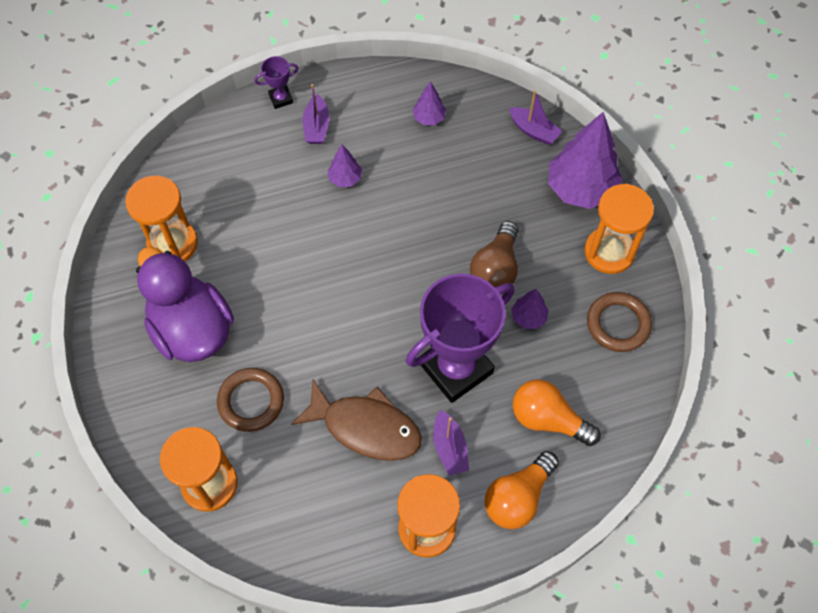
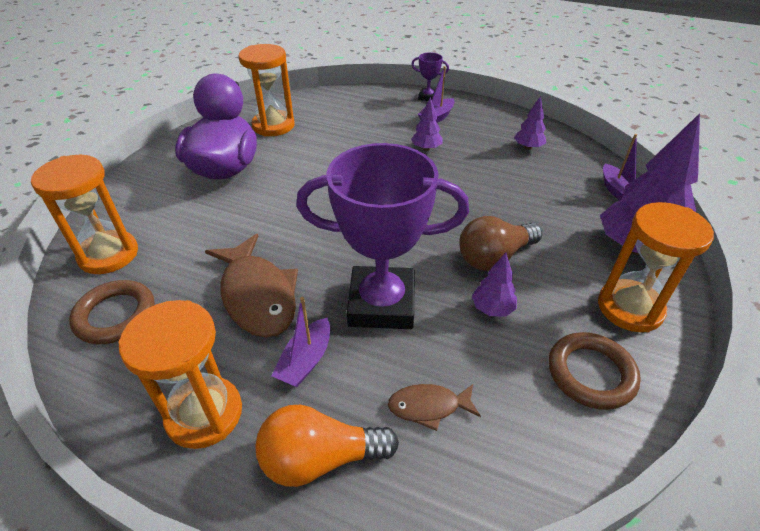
camera: 40 degrees right, 20 degrees down
brown ring [217,368,284,432] -> brown ring moved to [69,280,155,344]
orange light bulb [512,379,601,446] -> brown fish [388,384,481,431]

